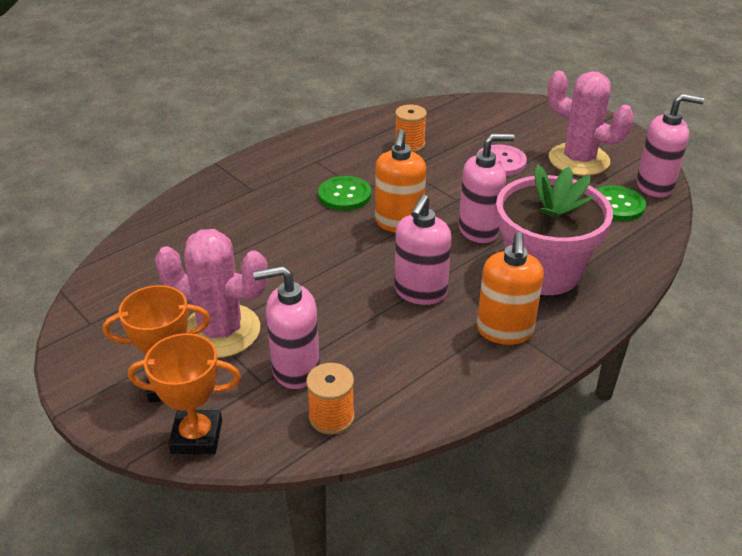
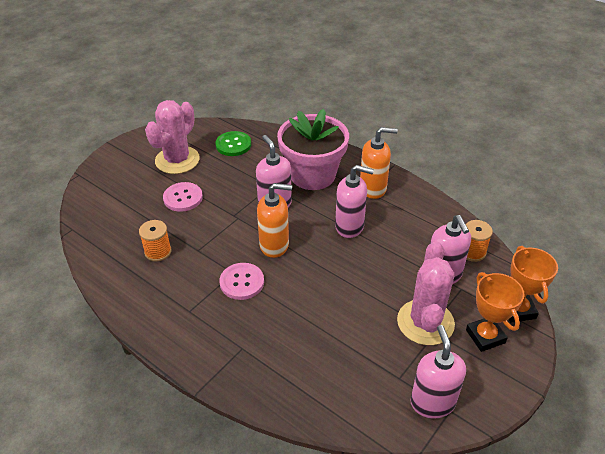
camera: 100 degrees left, 5 degrees up
green button [318,176,371,211] -> pink button [220,263,264,300]
pink soap dispenser [636,94,704,198] -> pink soap dispenser moved to [411,325,466,418]

